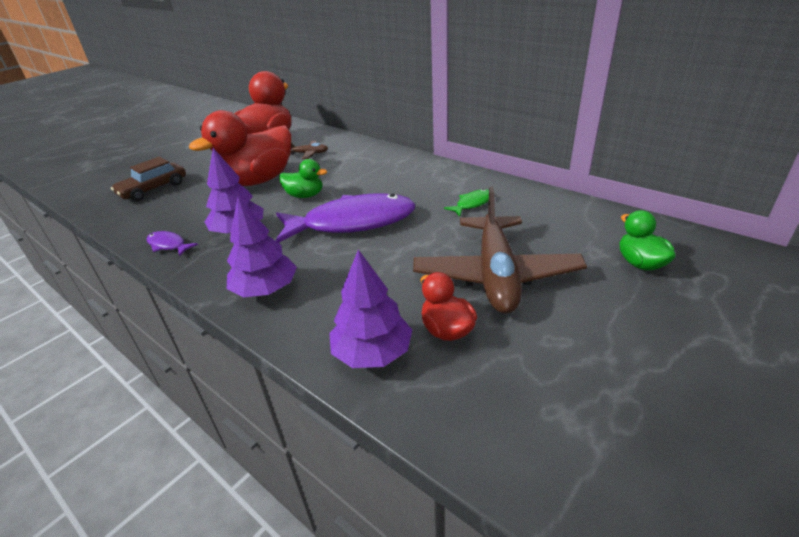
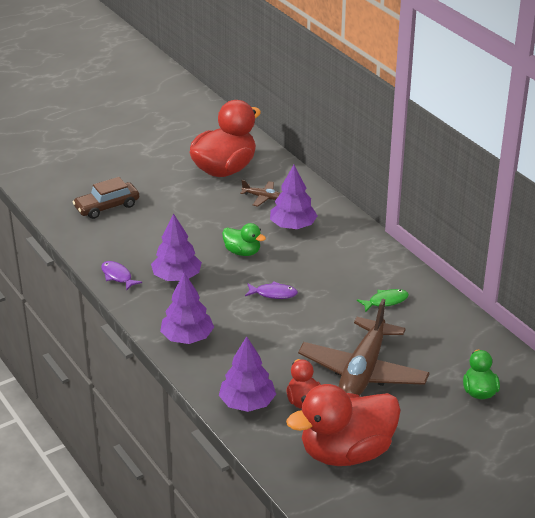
camera: 15 degrees right, 0 degrees up
red duck [189,110,291,186] -> red duck moved to [286,384,401,466]
purple fish [276,193,415,243] -> purple fish [245,282,298,299], size x0.42
none -> purple tree [270,165,318,229]

